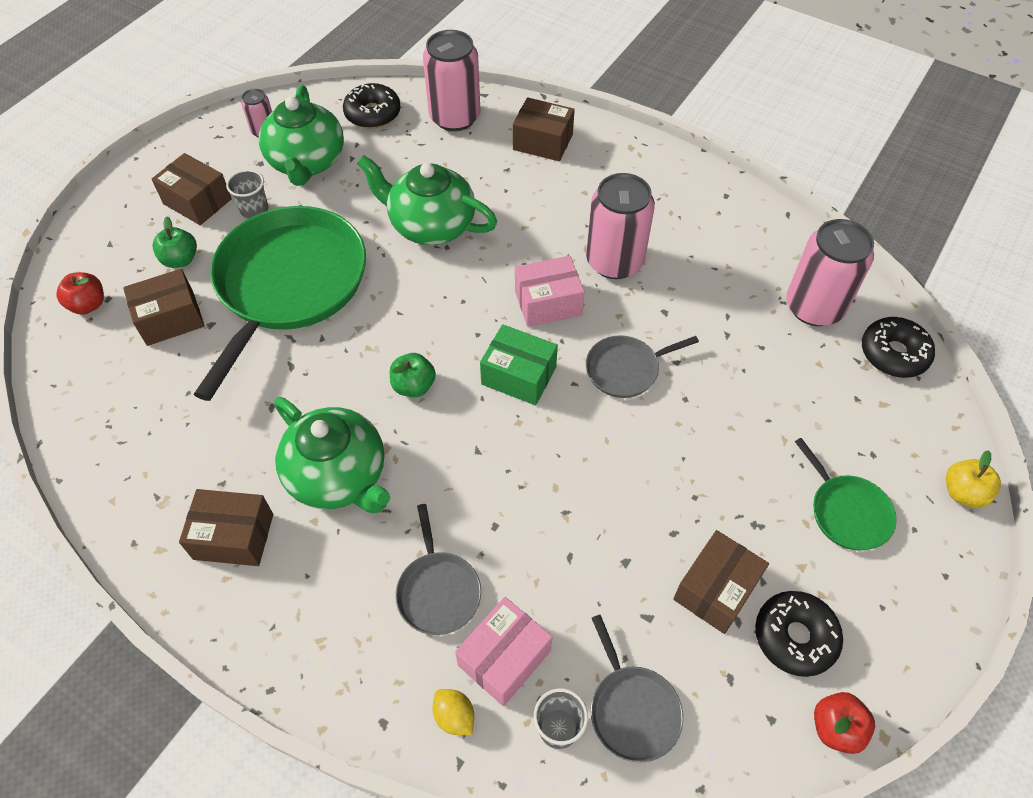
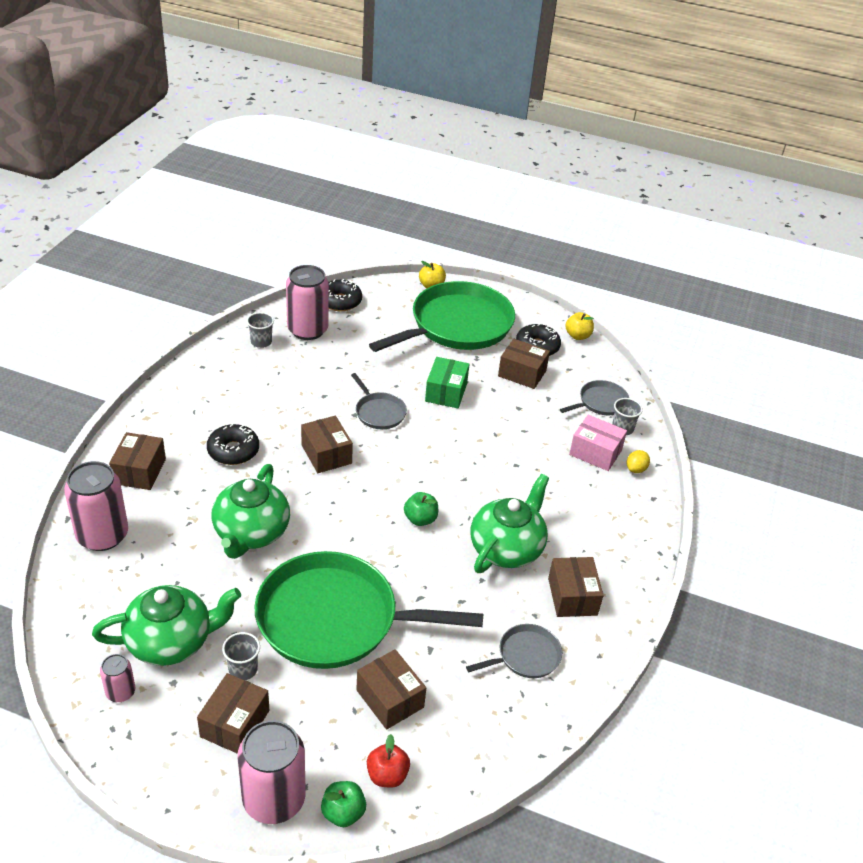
camera: 105 degrees left, 15 degrees down
green apple [152,216,197,268] -> green apple moved to [321,781,366,827]
black donut [343,83,401,129] -> black donut moved to [207,424,259,465]
grey pan [395,504,481,635] -> grey pan moved to [466,624,562,678]
green box [480,324,558,405] -> green box moved to [425,357,470,408]
pink box [515,256,585,327] -> brown box [301,416,353,473]
pink can [586,173,655,279] -> pink can moved to [238,720,306,824]
green pan [795,438,897,550] -> green pan [369,281,515,352], size x2.24
red apple [814,692,875,754] -> yellow apple [565,312,594,340]
none -> grey cup [247,312,274,348]

